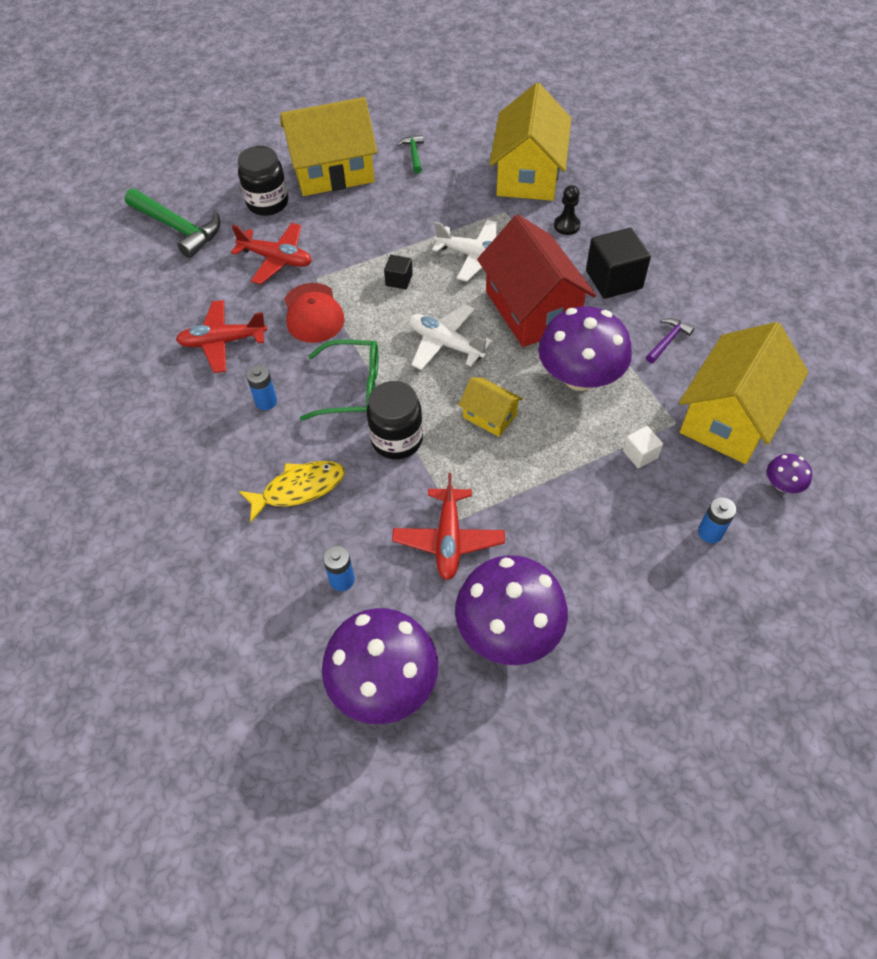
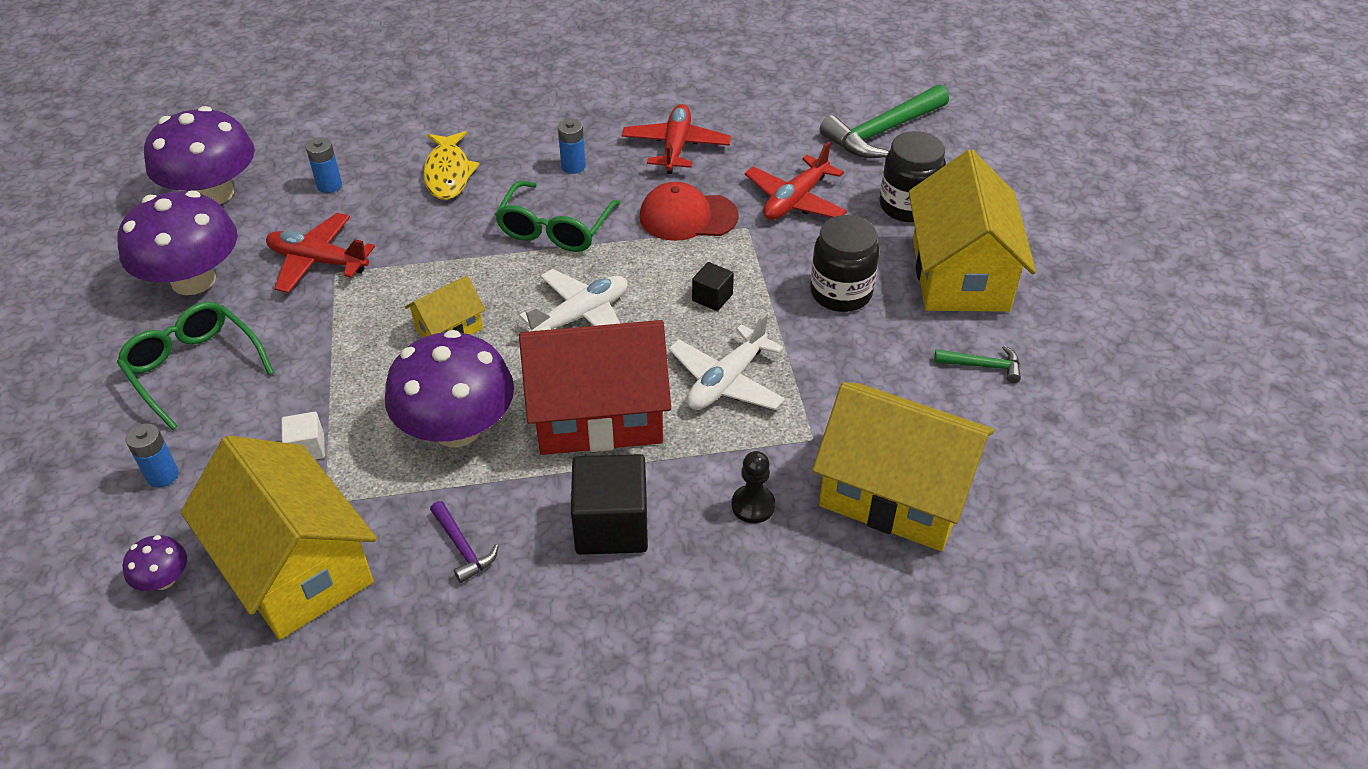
camera: 105 degrees right, 10 degrees down
black jar [367,381,423,459] -> black jar moved to [810,215,879,312]
none -> green glasses [117,302,274,430]

